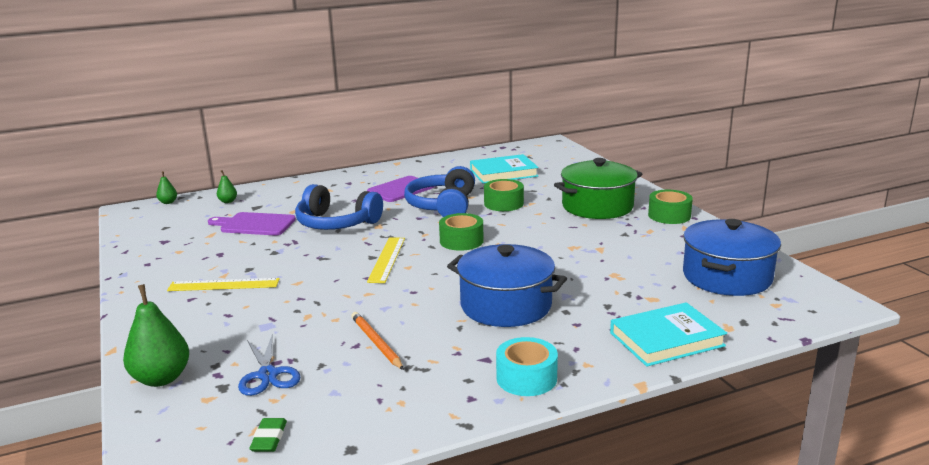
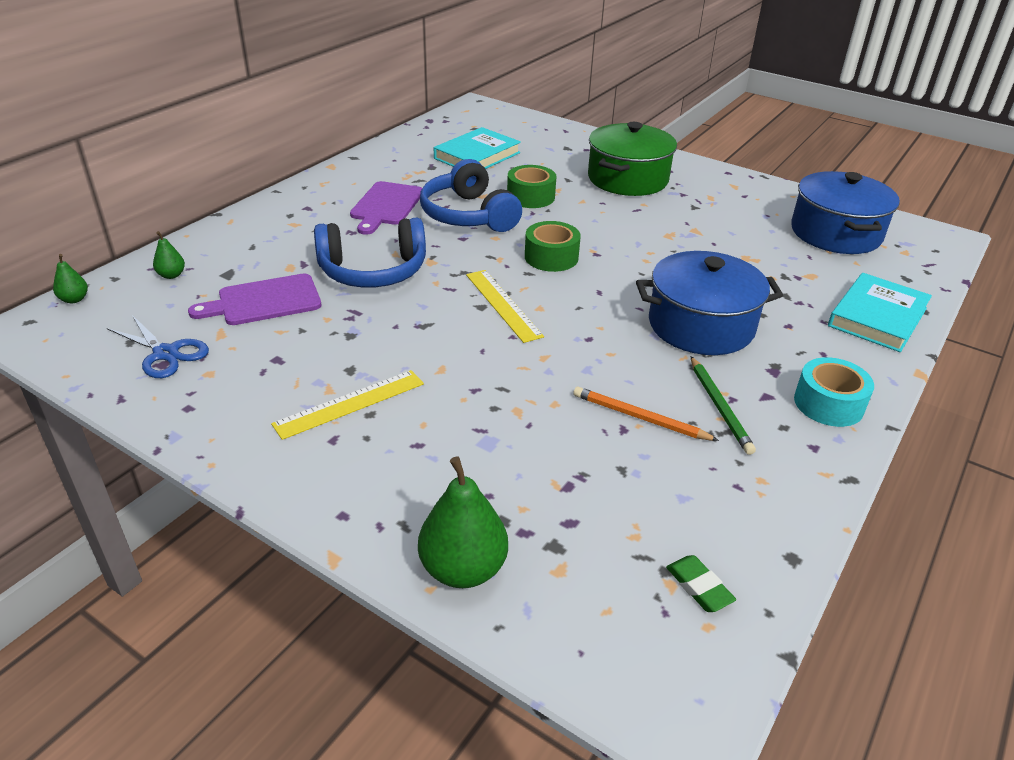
camera: 35 degrees left, 15 degrees up
blue scissors [238,336,300,396] -> blue scissors moved to [107,315,209,378]
green tape [648,190,693,224] -> none
none -> green pencil [691,356,756,455]

